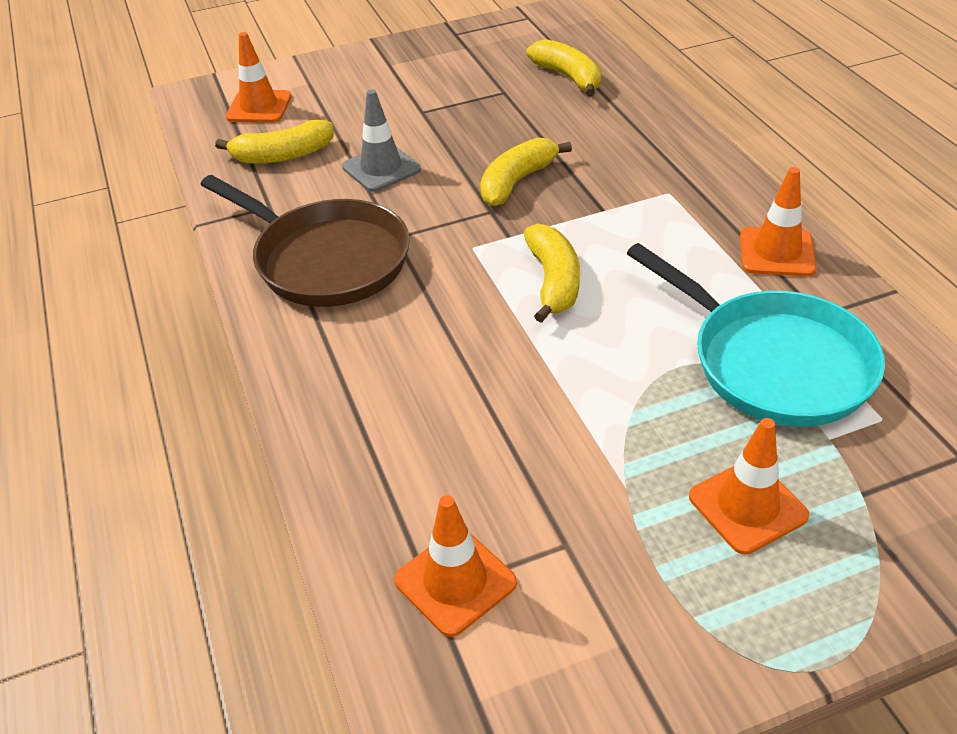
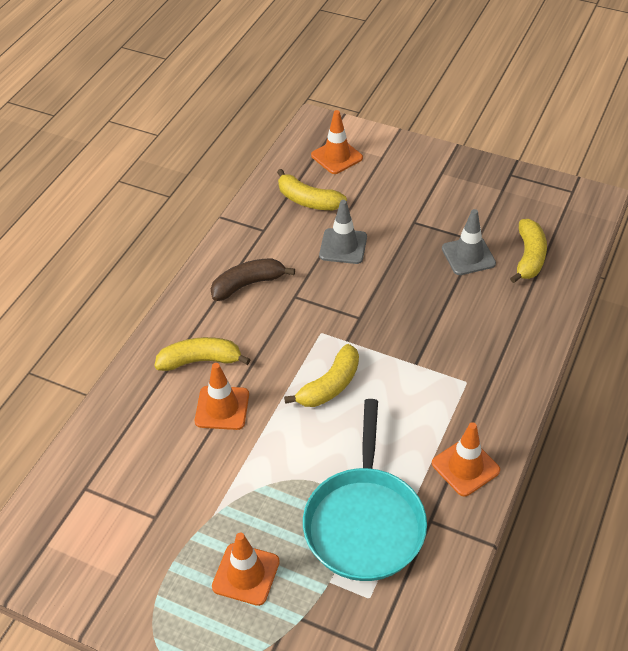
camera: 45 degrees right, 5 degrees up
brown pan [200,175,410,307] -> brown banana [211,258,295,301]
orange traffic cone [394,495,517,637] -> orange traffic cone moved to [195,363,249,430]
yellow banana [480,138,572,206] -> yellow banana moved to [154,337,251,371]
none -> grey traffic cone [442,209,496,275]

